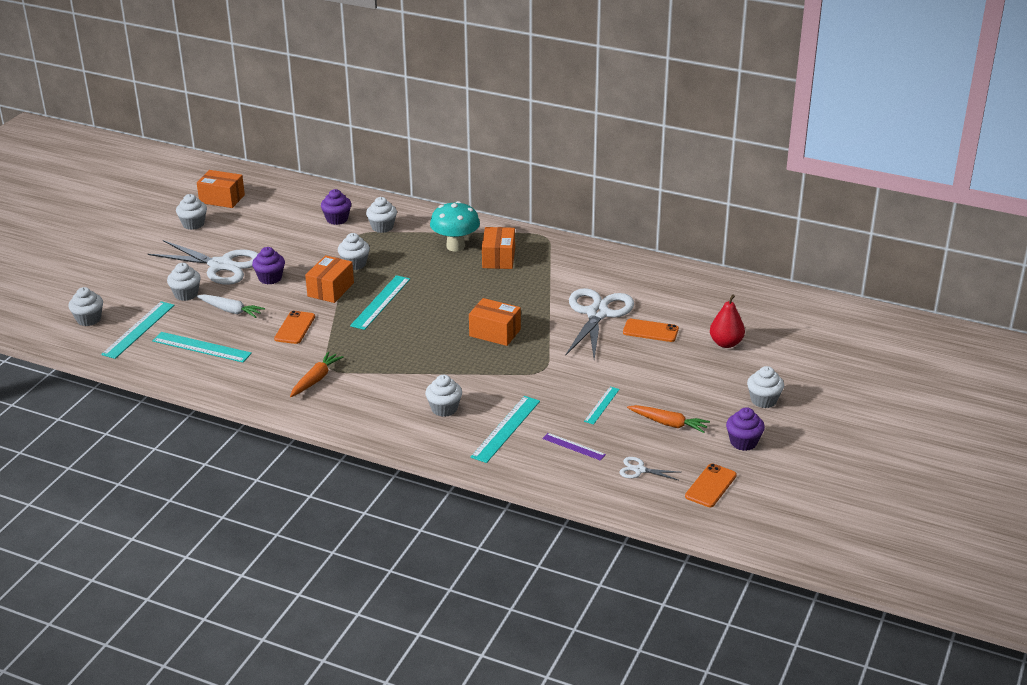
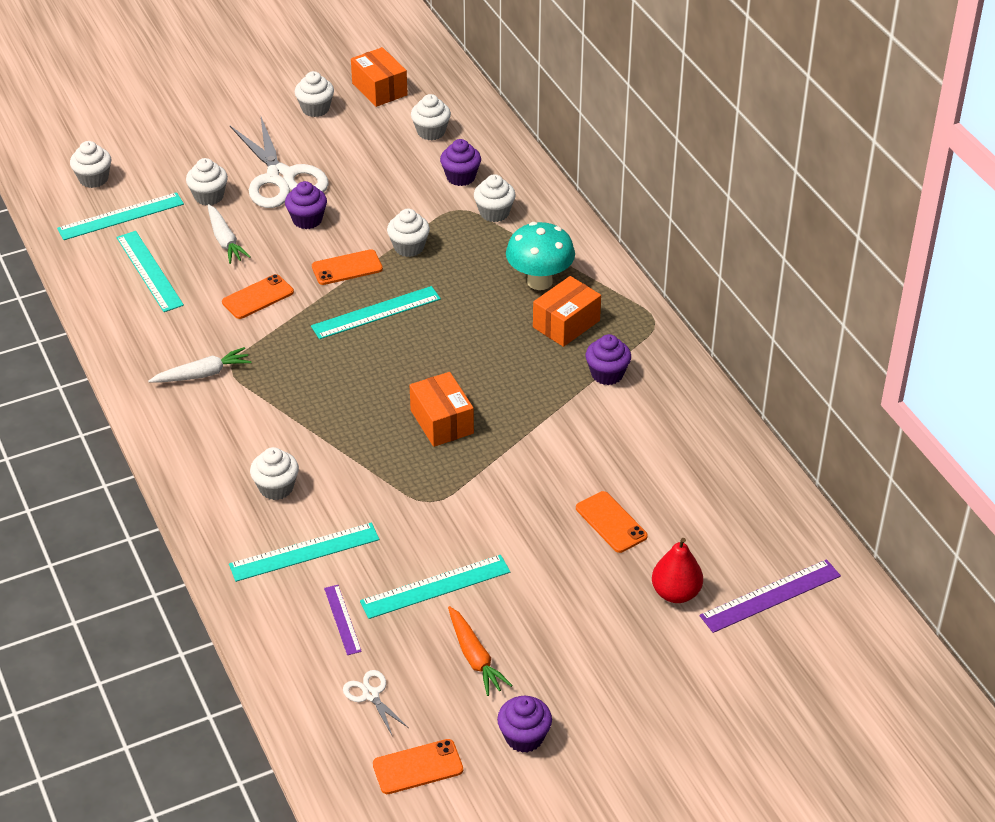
camera: 40 degrees right, 10 degrees up
orange carrot [290,352,344,397] -> white carrot [148,347,251,383]
orange box [305,255,354,303] -> orange phone [312,249,383,285]
white scissors [565,288,634,359] -> none
turquoise ruler [584,387,620,425] -> turquoise ruler [360,555,510,619], size x1.71
white cupcake [747,366,784,408] -> white cupcake moved to [411,94,451,140]
none -> purple cupcake [586,334,631,385]
none -> purple ruler [699,559,841,633]

